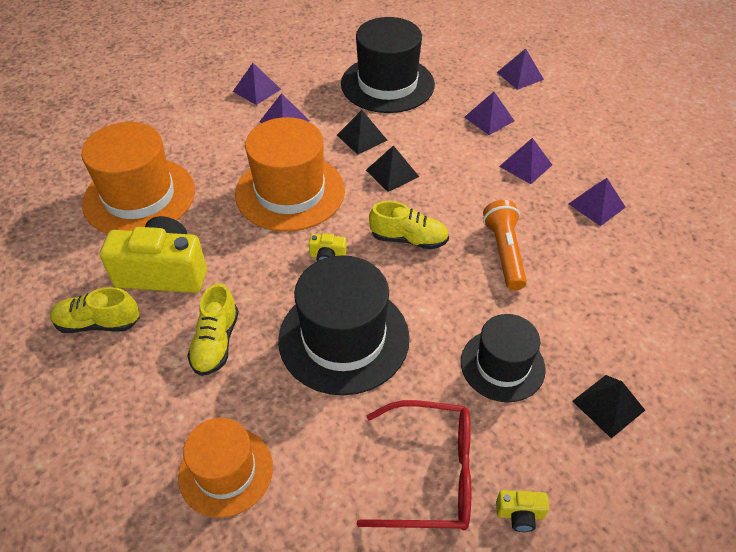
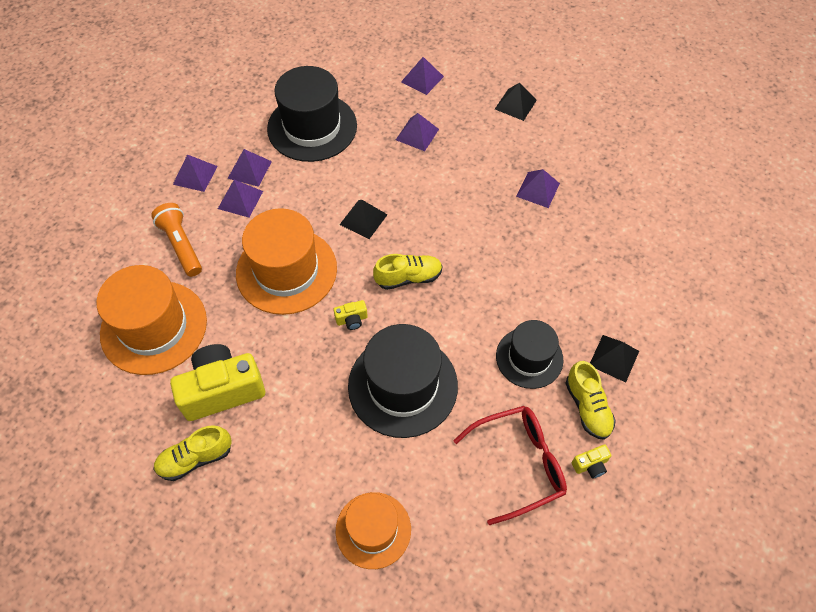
camera: 25 degrees left, 10 degrees up
yellow shoe [187,283,239,376] -> yellow shoe moved to [565,361,616,440]
black pyramid [337,110,388,155] -> black pyramid moved to [495,83,537,121]
orange flashlight [483,200,527,290] -> orange flashlight moved to [151,203,202,277]
purple pyramid [499,138,552,184] -> purple pyramid moved to [227,149,272,187]

